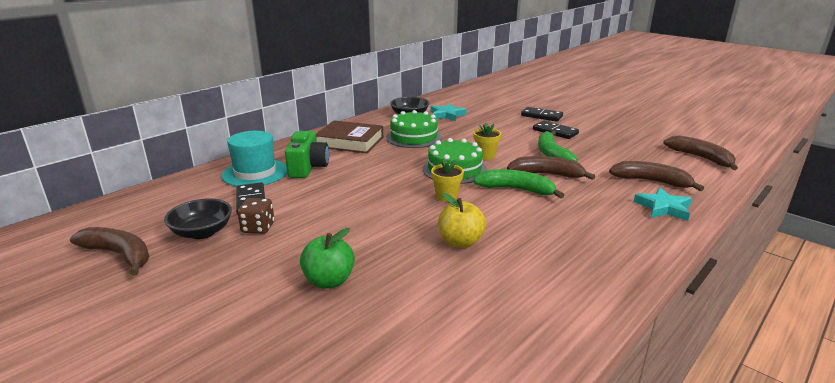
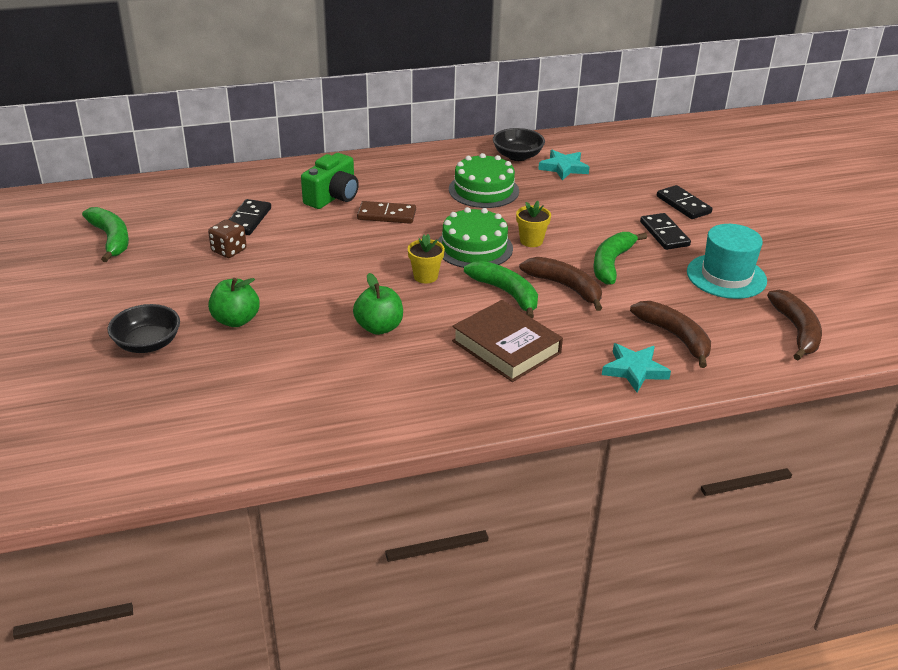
camera: 30 degrees right, 10 degrees up
brown banana [70,227,149,276] -> green banana [82,207,129,262]
black bowl [164,198,232,239] -> black bowl moved to [108,304,180,353]
turquoise hat [222,131,287,186] -> turquoise hat moved to [687,224,767,299]
brown book [316,120,383,153] -> brown book moved to [452,300,563,382]
yellow apple [438,193,486,248] -> green apple [353,273,403,335]
none -> brown domino [357,201,416,224]

